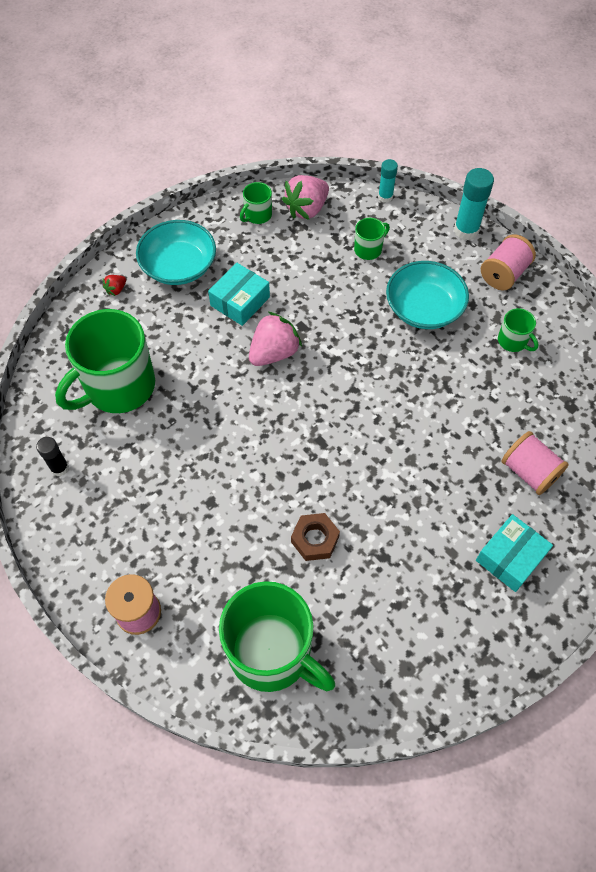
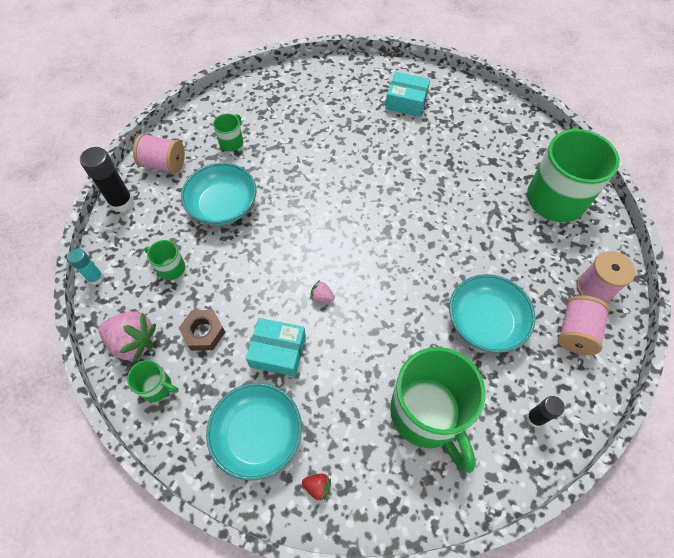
camera: 115 degrees left, 0 degrees up
green mug [55,309,155,413] -> green mug turned 45 degrees clockwise [390,347,485,473]
pink strawberry [249,312,302,366] -> pink strawberry [310,280,335,302], size x0.46
brown nut [291,513,340,561] -> brown nut moved to [179,310,225,351]
turquoise glue stick [454,168,494,240] -> black glue stick [80,147,134,212]
pink spool [501,431,569,495] -> pink spool moved to [558,295,610,355]
none -> turquoise bowl [449,274,536,353]

